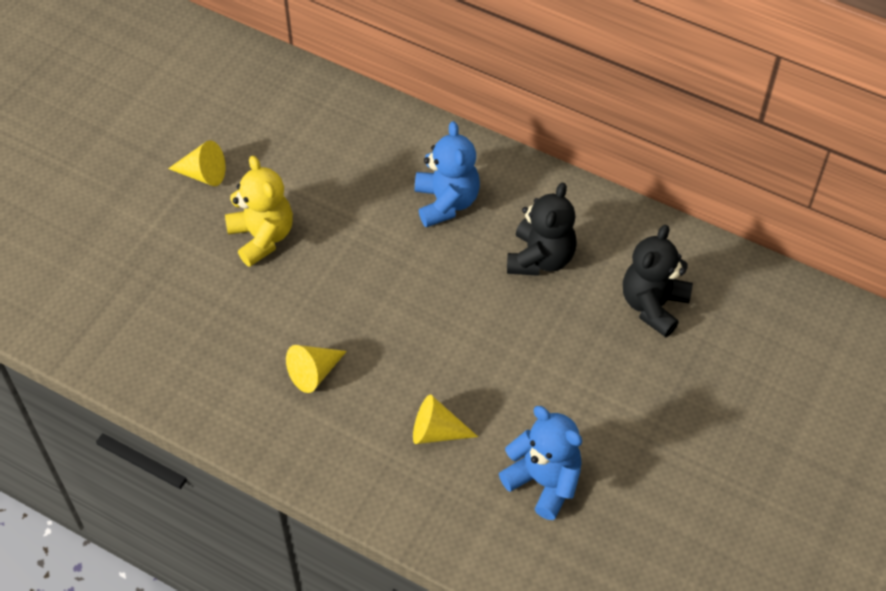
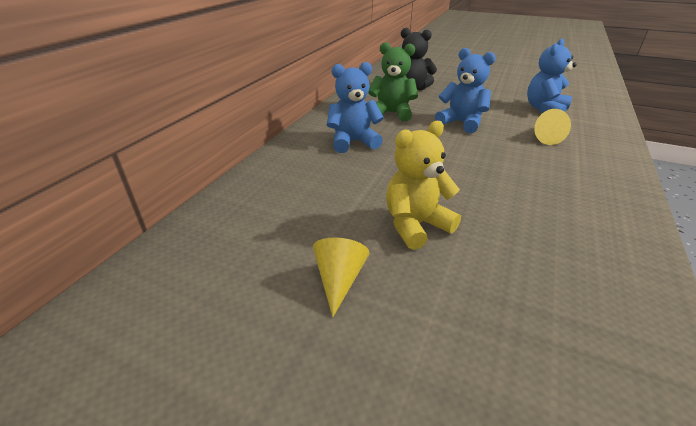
camera: 95 degrees left, 20 degrees down
yellow cone [286,345,347,393] -> none
black teddy bear [507,183,577,276] -> green teddy bear [368,42,418,121]
none -> blue teddy bear [435,48,496,133]

